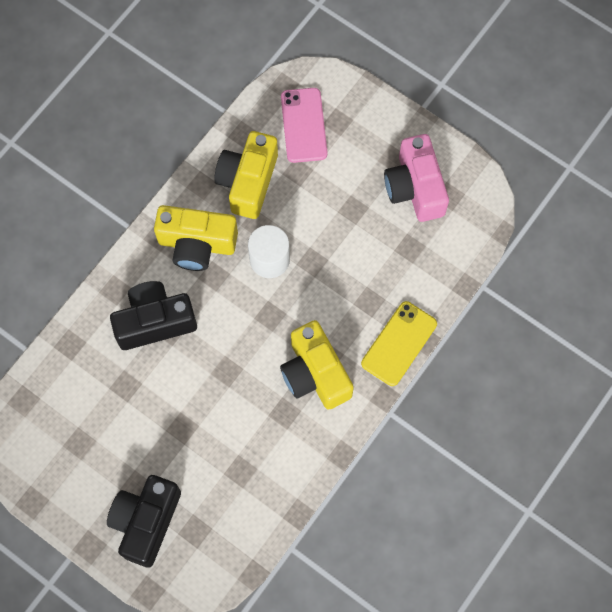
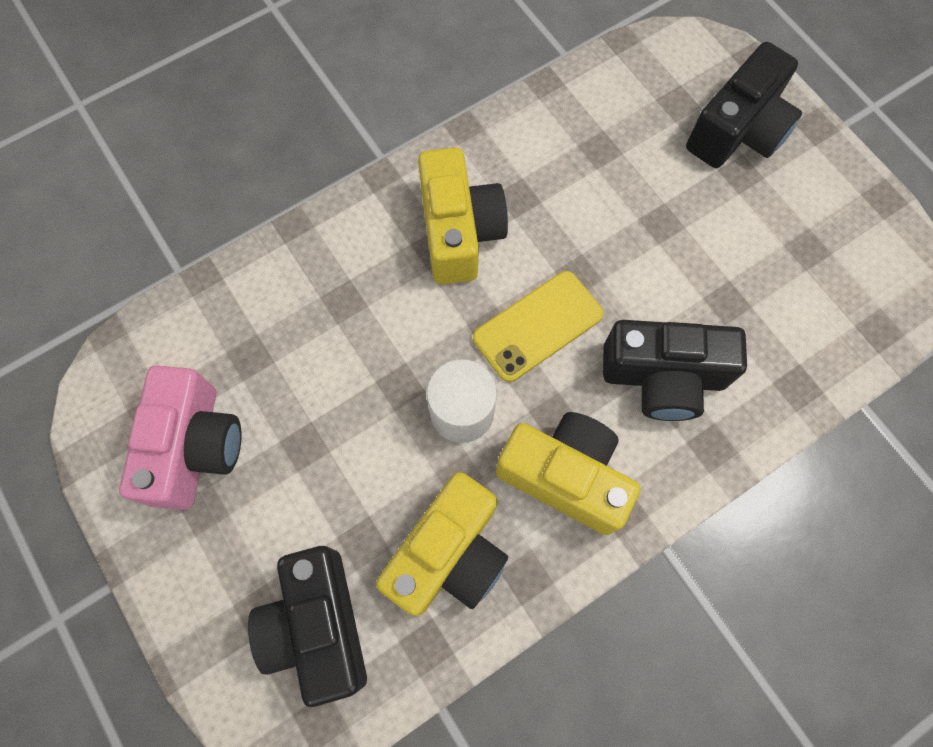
camera: 160 degrees left, 0 degrees up
pink phone [281,88,328,163] -> black camera [248,546,367,707]
yellow phone [361,301,437,386] -> yellow phone moved to [473,271,604,382]

